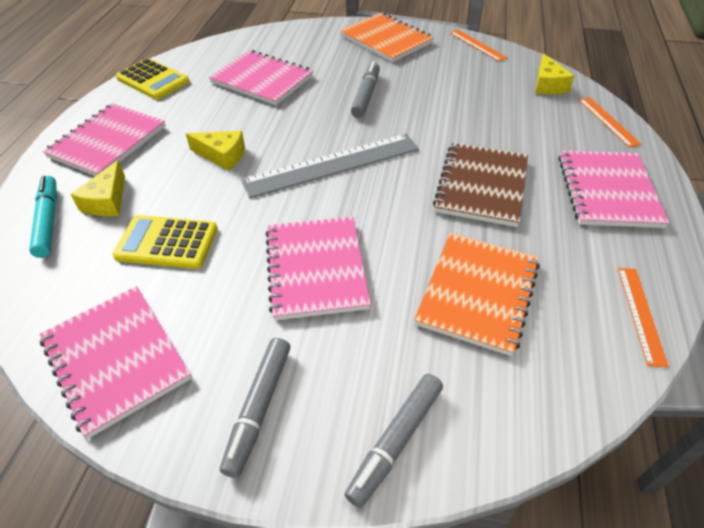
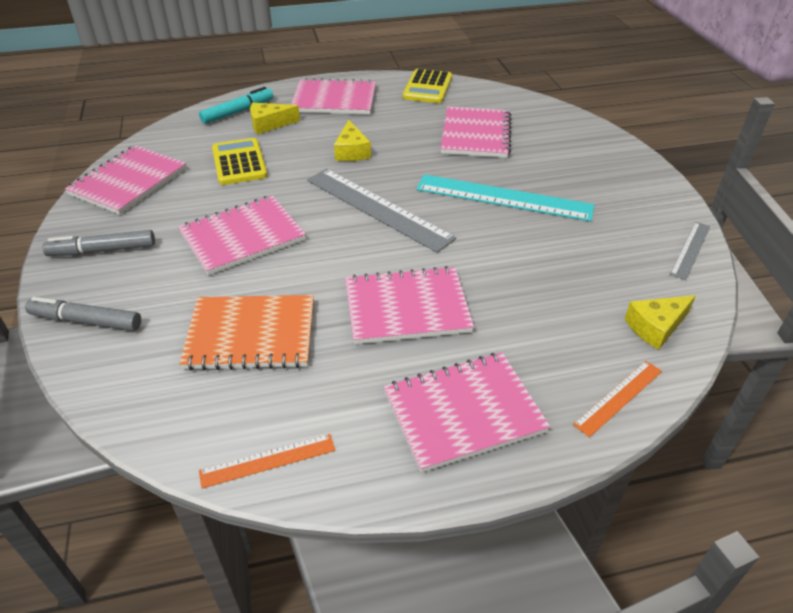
camera: 65 degrees right, 5 degrees down
orange notebook [340,13,434,62] -> none
grey marker [351,62,380,118] -> turquoise ruler [416,174,595,222]
brown notebook [433,143,528,227] -> pink notebook [345,266,474,344]
orange ruler [450,30,508,61] -> grey ruler [670,222,710,280]

